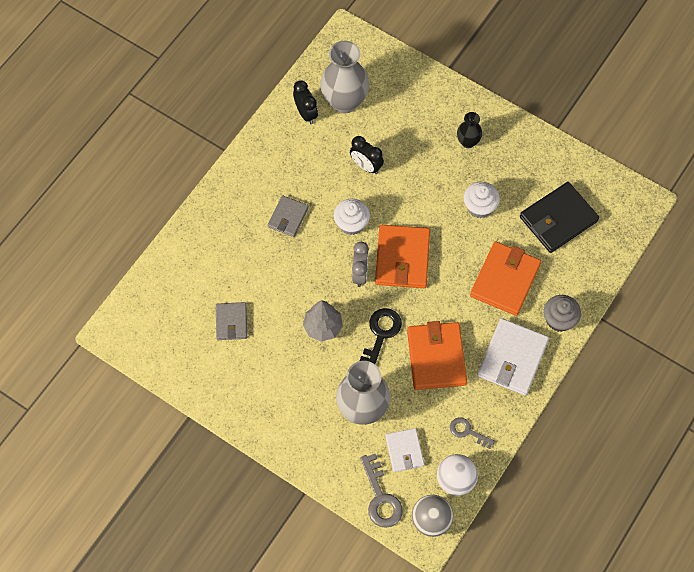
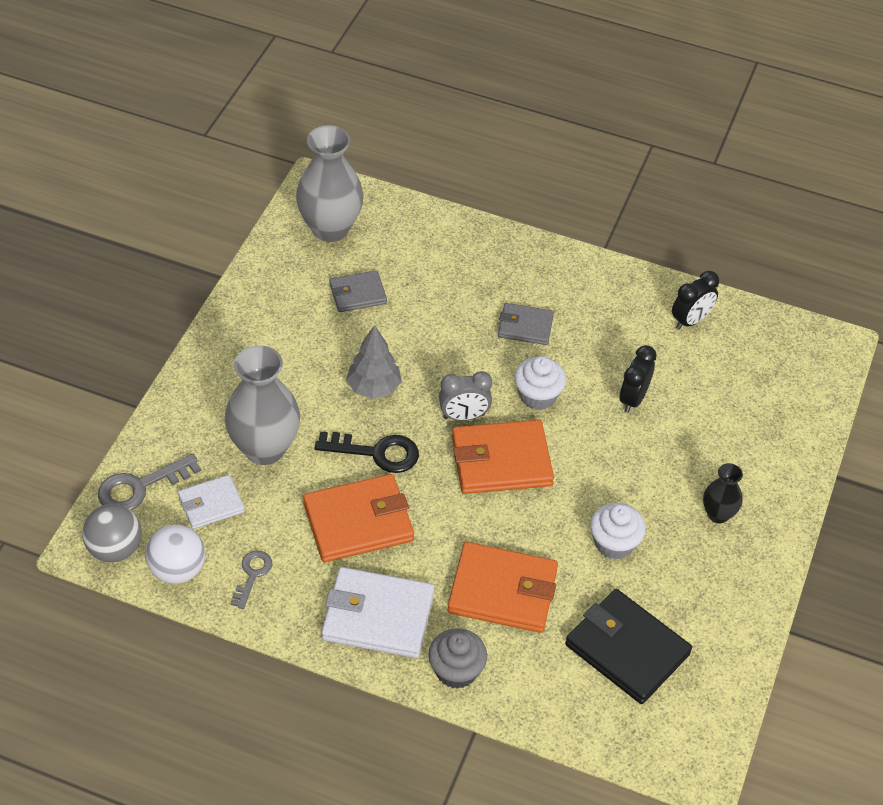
camera: 75 degrees right, 15 degrees down
grey vase [320,41,369,113] -> grey vase moved to [296,125,364,242]

